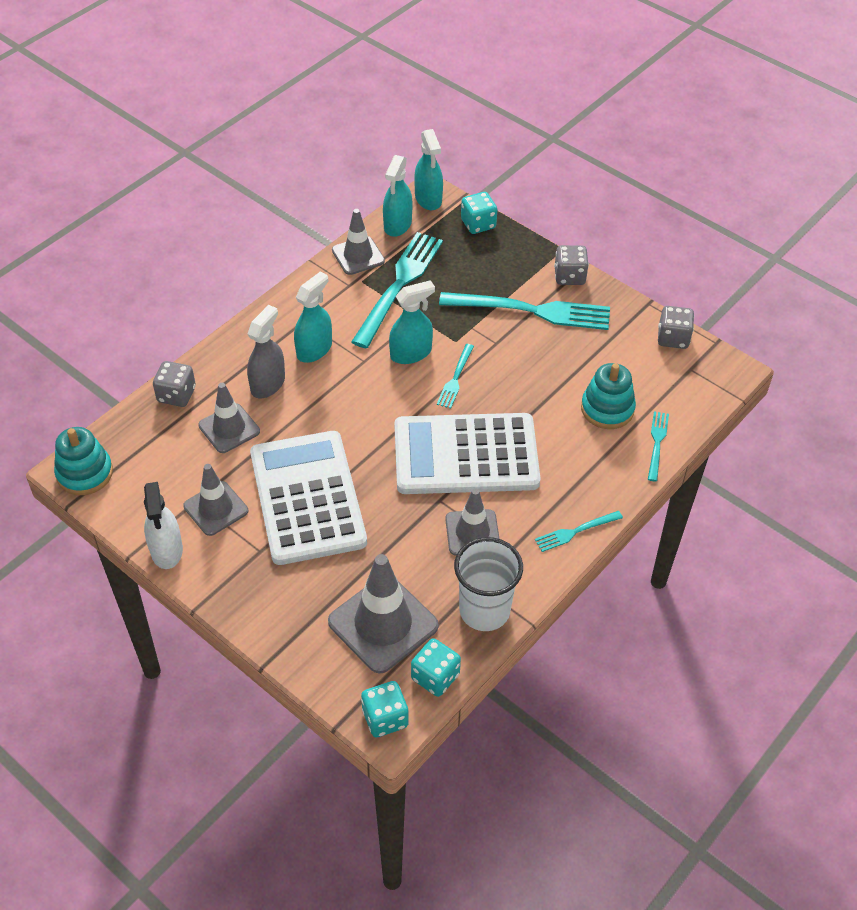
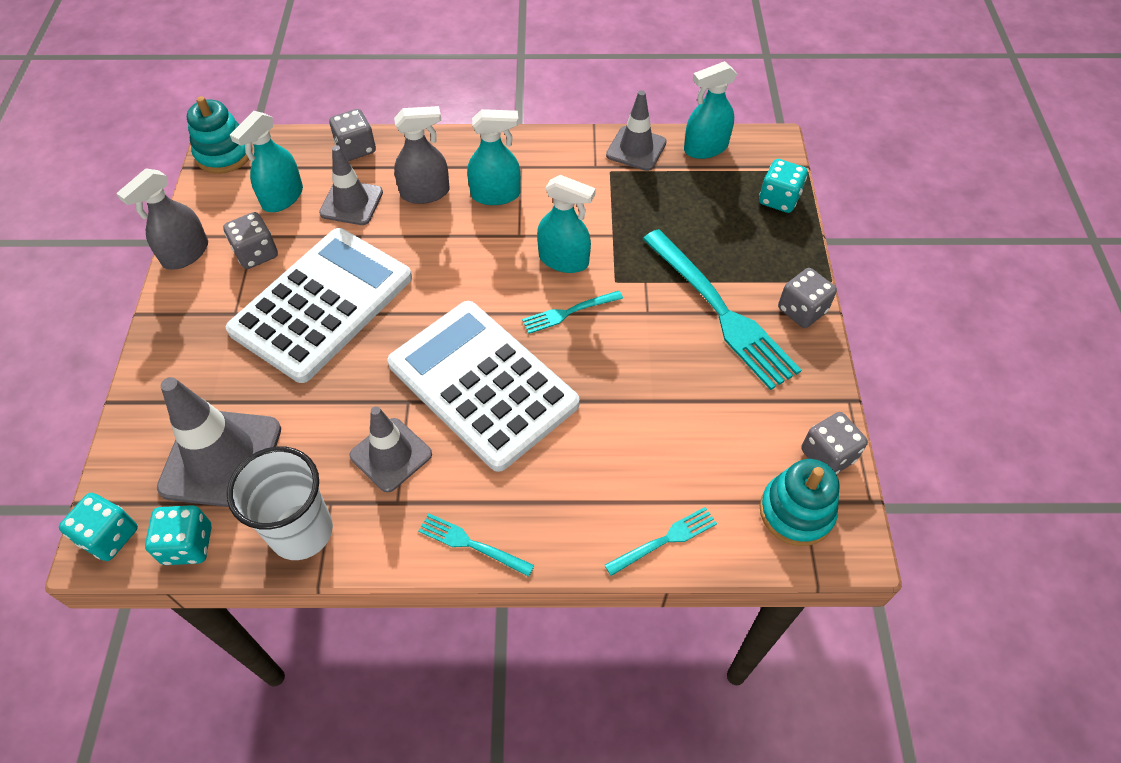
camera: 50 degrees right, 5 degrees up
white spray bottle [144,482,183,569] -> grey spray bottle [116,168,208,270]
grey traffic cone [183,464,248,536] -> grey dice [223,212,278,269]
turquoise fork [351,232,443,348] -> none
turquoise spray bottle [414,129,443,210] -> turquoise spray bottle moved to [230,111,303,212]
turquoise stacking toy [581,363,636,429] -> turquoise stacking toy moved to [760,459,839,546]

